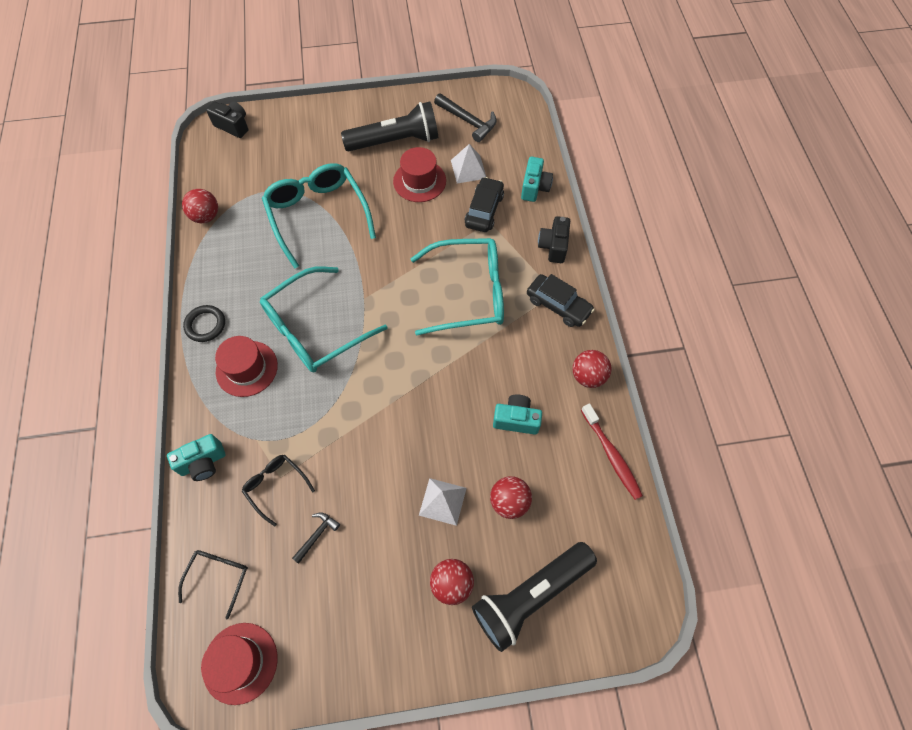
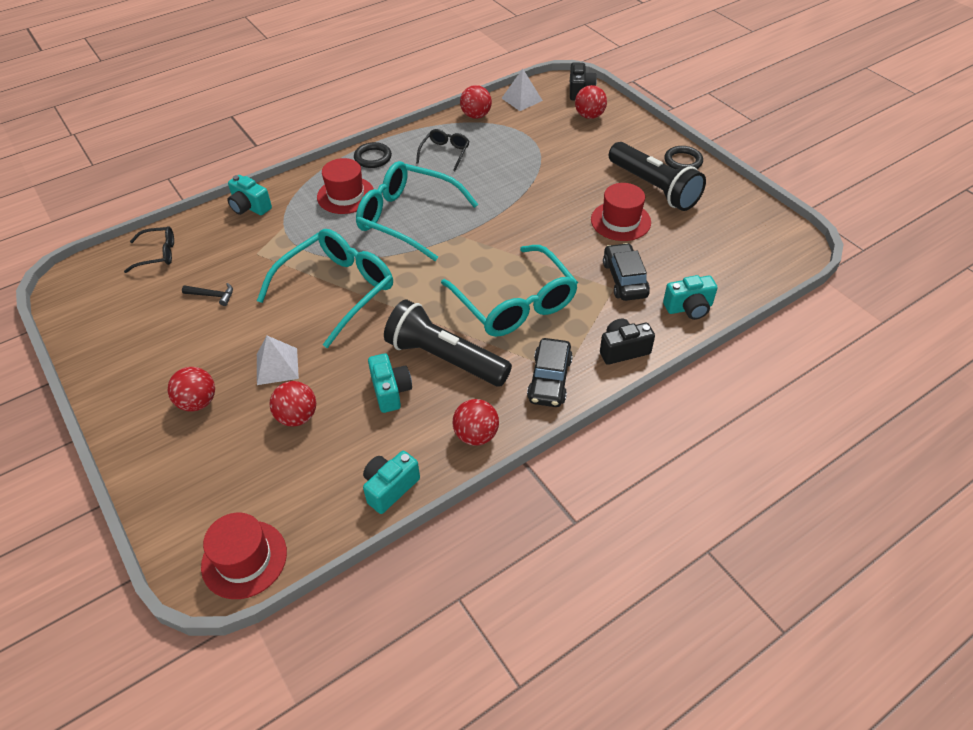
camera: 65 degrees right, 15 degrees down
red hat [201,623,277,705] -> red hat moved to [201,513,287,599]
black glasses [242,455,315,527] -> black glasses moved to [416,129,470,171]
turquoise glasses [262,163,376,269] -> turquoise glasses moved to [257,229,393,348]
black hammer [434,93,496,142] -> none
white pyramid [451,144,486,184] -> white pyramid moved to [501,69,543,111]
black car [465,177,504,232] -> black car turned 90 degrees counterclockwise [603,243,650,301]
black flashlight [472,542,597,652] -> black flashlight moved to [384,300,512,386]
red toothbrush [581,403,643,500] -> turquoise camera [363,451,420,514]
none -> red ball [575,85,607,119]
none -> black ring [664,146,703,169]

